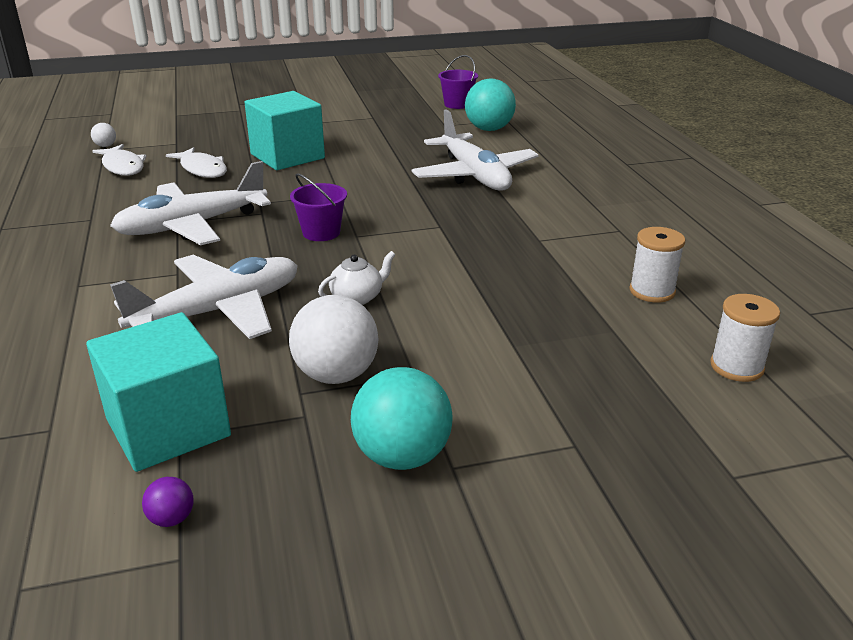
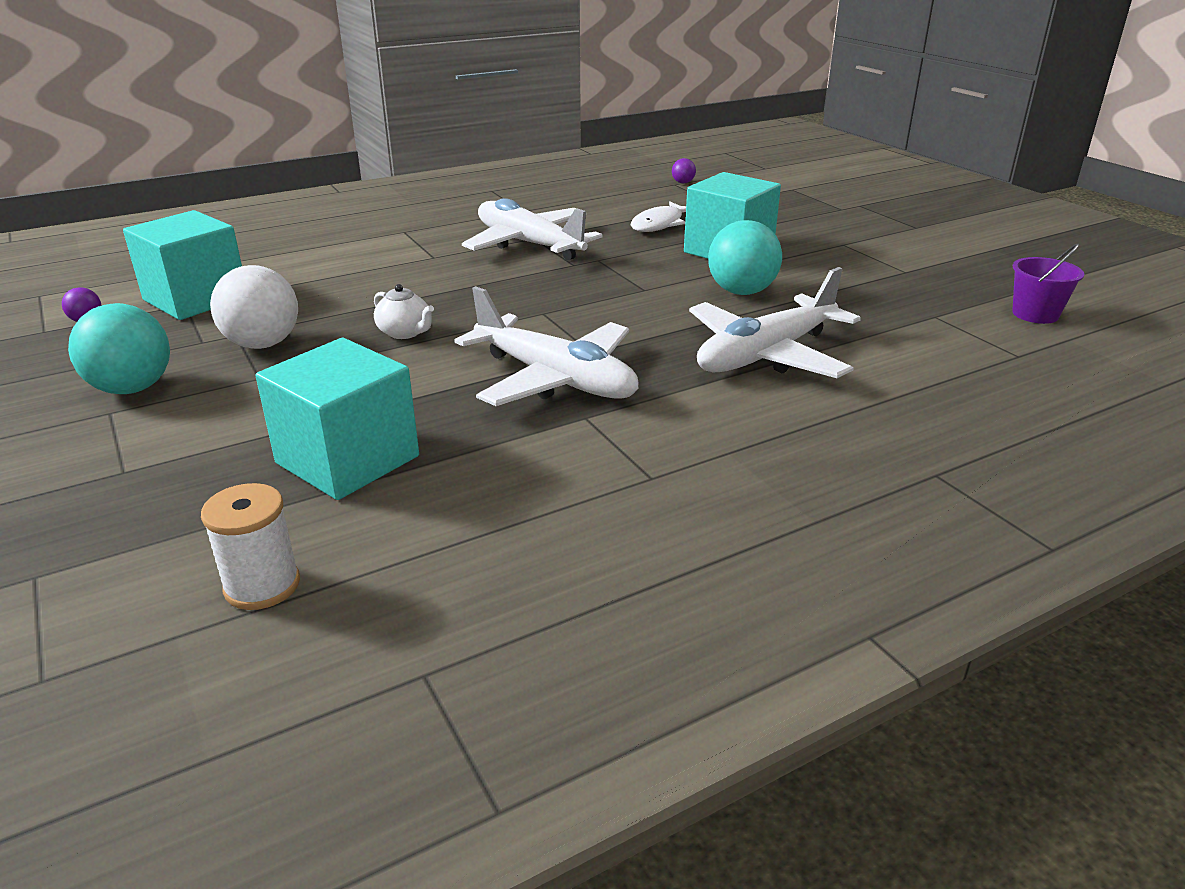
camera: 75 degrees right, 0 degrees up
white ball [91,123,116,147] -> purple ball [672,158,696,183]
white fish [93,144,146,176] -> none
white plane [110,255,298,339] -> white plane moved to [454,286,639,406]
purple bucket [290,173,347,241] -> none
turquoise ball [465,79,516,131] -> turquoise ball moved to [708,220,782,295]
white spool [629,227,685,303] -> none
none -> turquoise cube [256,338,419,500]

